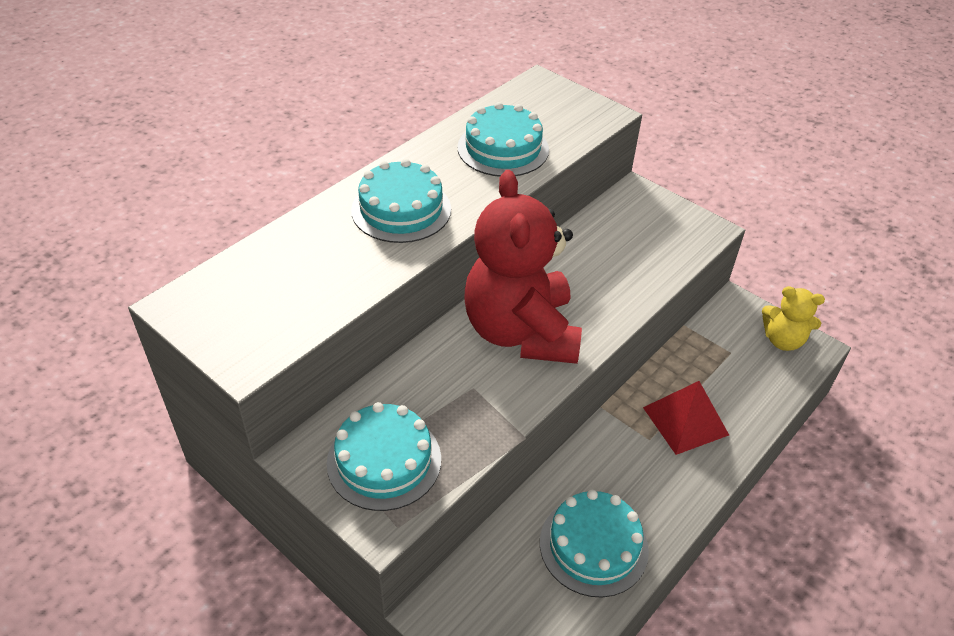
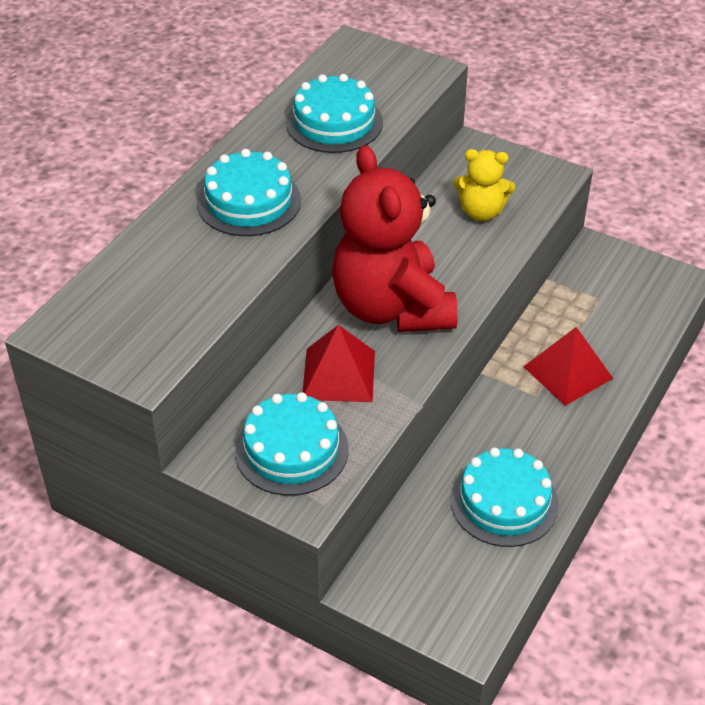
camera: 10 degrees left, 0 degrees up
yellow teddy bear [762,286,825,351] -> yellow teddy bear moved to [453,149,515,221]
none -> red pyramid [303,325,375,402]

